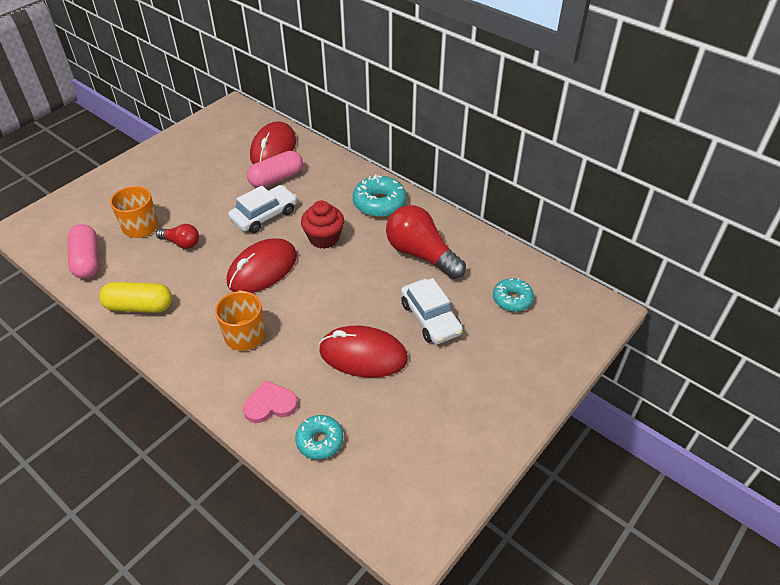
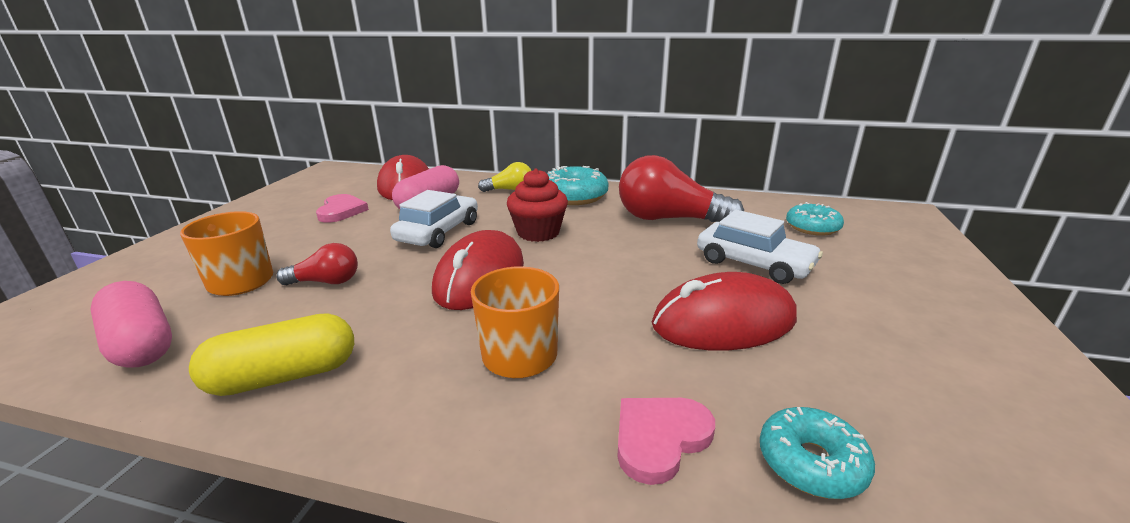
camera: 25 degrees left, 20 degrees down
none -> pink heart [316,194,369,223]
none -> yellow light bulb [478,162,531,192]

